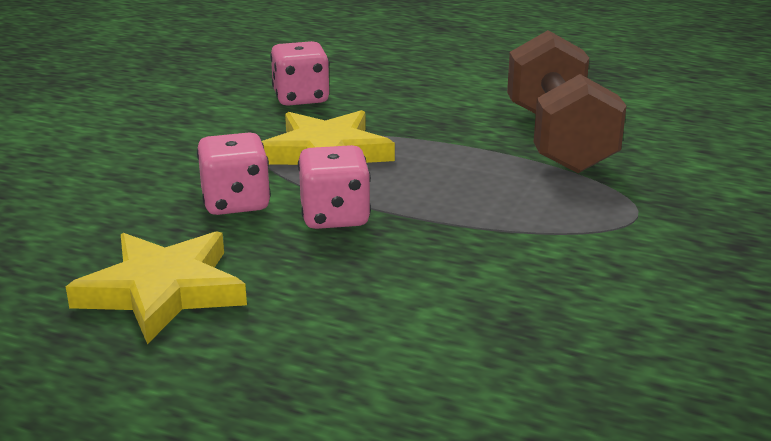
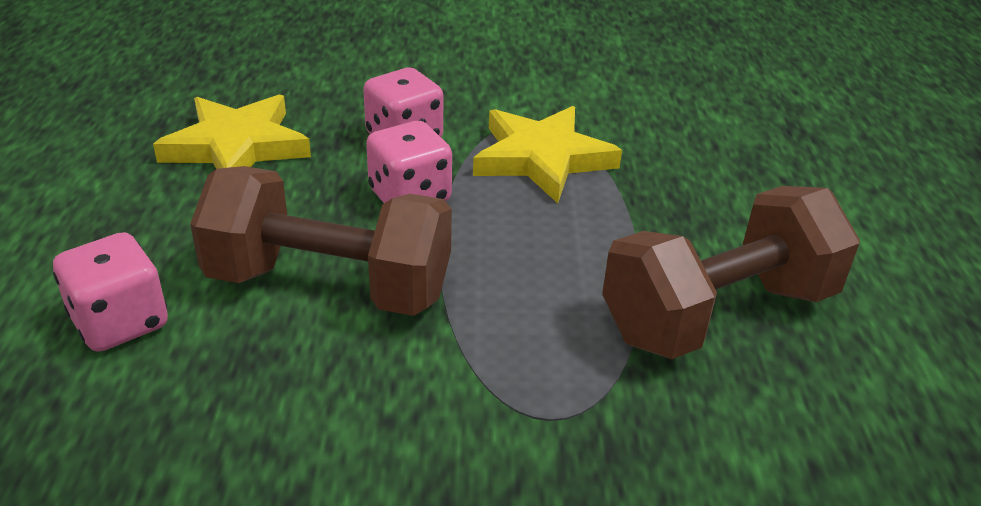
camera: 65 degrees right, 10 degrees up
pink dice [270,41,329,106] -> pink dice moved to [53,232,168,352]
none -> brown dumbbell [190,166,452,316]

